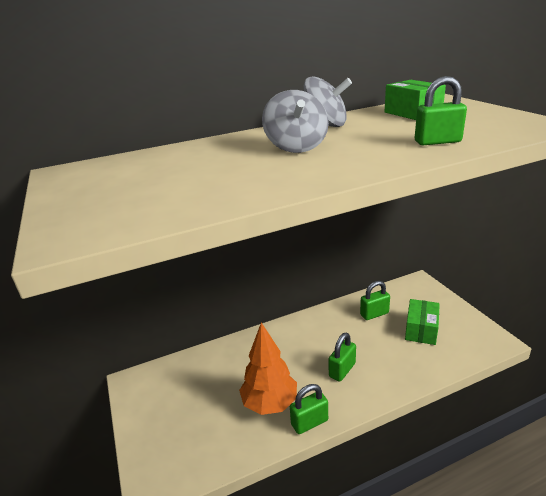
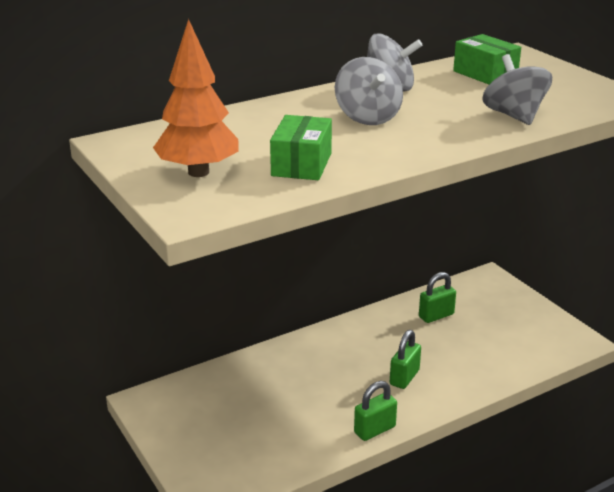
camera: 10 degrees left, 0 degrees up
orange tree [239,323,297,415] -> orange tree moved to [153,19,238,177]
green box [405,299,440,345] -> green box moved to [270,115,332,180]
green padlock [415,76,467,145] -> grey spinning top [482,54,552,125]

